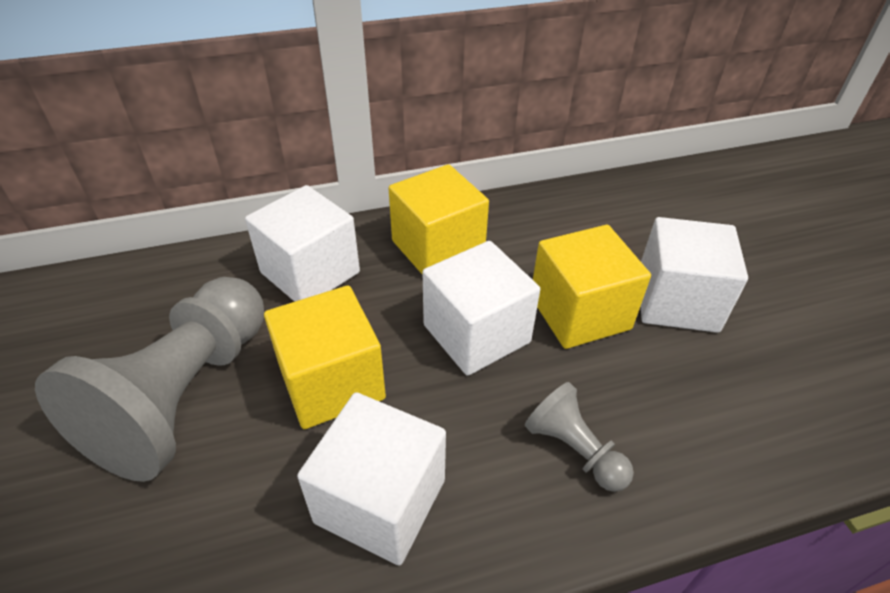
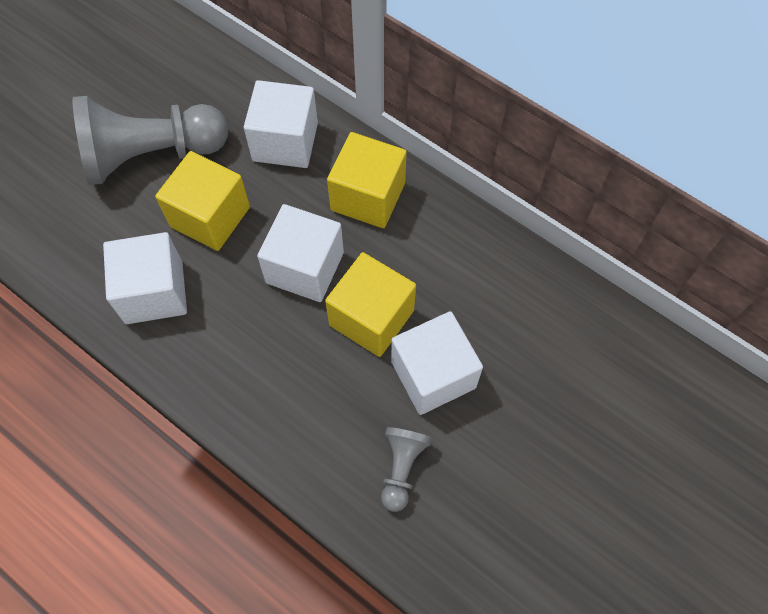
camera: 55 degrees right, 20 degrees up
grey pawn [525,382,634,492] -> grey pawn moved to [381,427,432,512]

